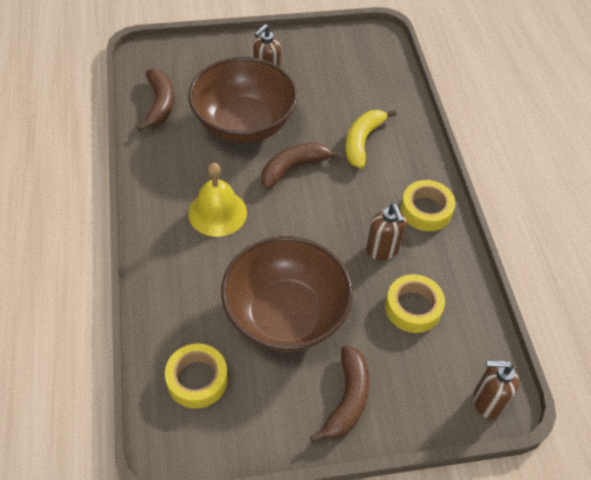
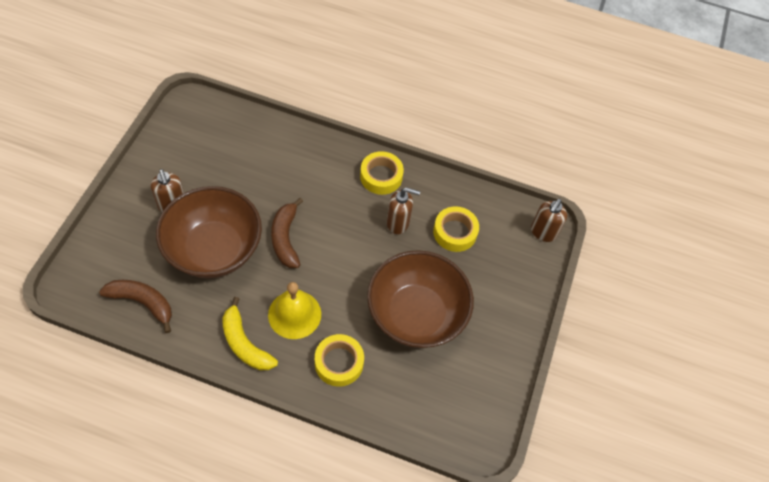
camera: 65 degrees left, 5 degrees up
yellow tape [165,343,228,409] -> yellow tape moved to [315,334,364,387]
brown banana [310,345,369,443] -> none
yellow banana [345,110,396,169] -> yellow banana moved to [222,297,278,370]

